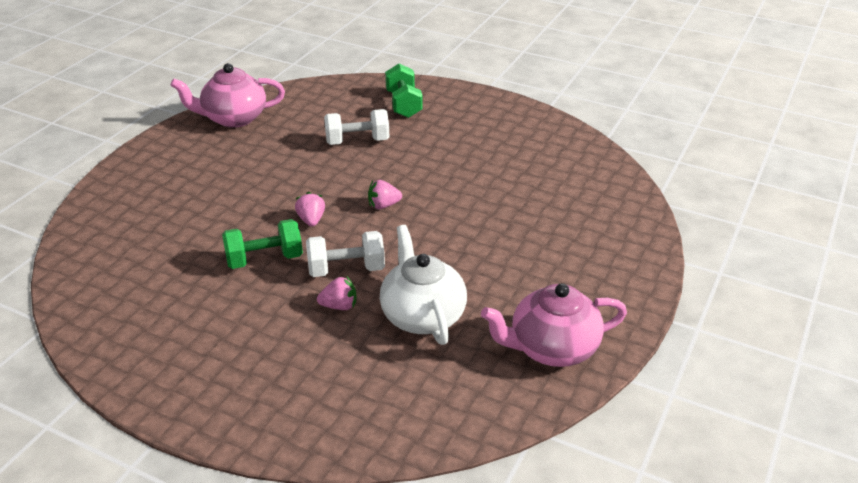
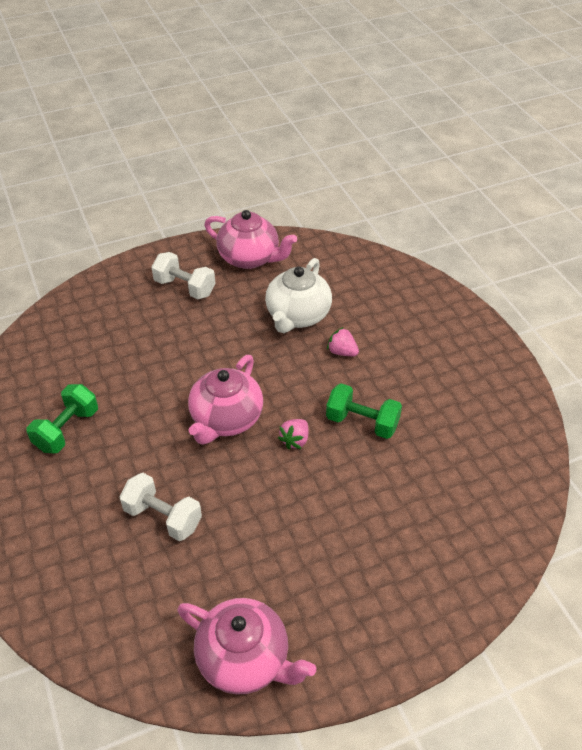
camera: 140 degrees left, 10 degrees up
white dumbbell [306,231,385,277] -> white dumbbell moved to [151,252,216,299]
pink strawberry [368,180,402,209] -> pink teapot [188,355,263,445]
green dumbbell [385,64,423,118] -> green dumbbell moved to [26,384,98,453]

